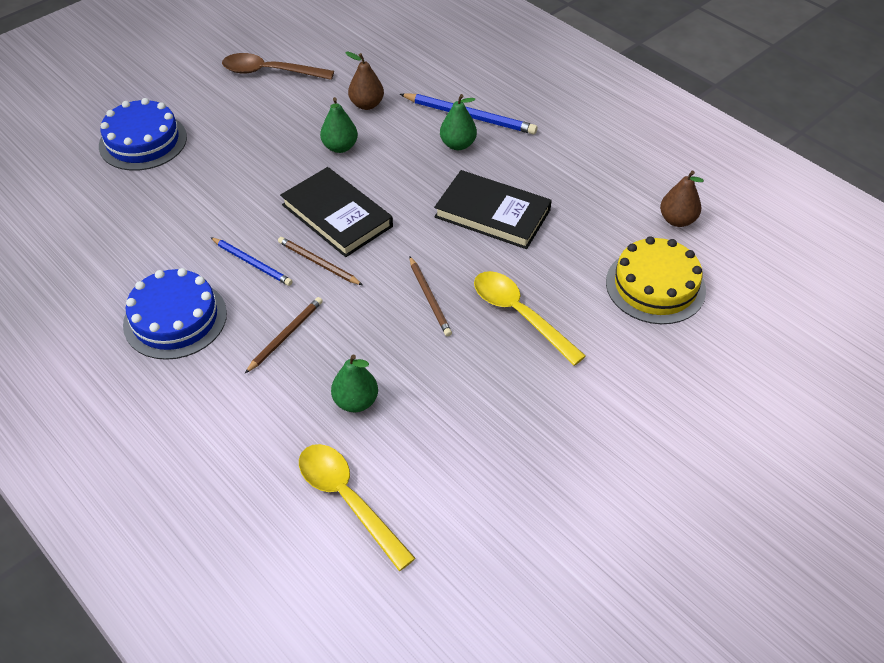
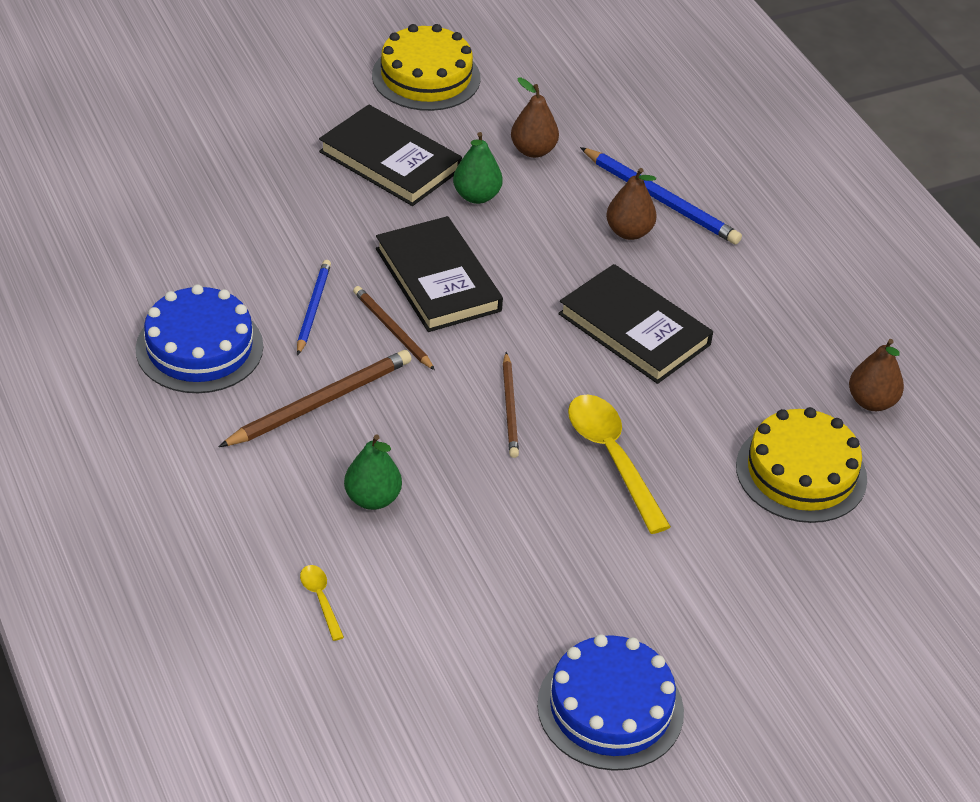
camera: 15 degrees right, 5 degrees down
blue cake [99,98,187,171] -> blue cake moved to [537,634,684,771]
blue pencil [210,237,293,286] -> blue pencil turned 135 degrees counterclockwise [297,260,331,355]
brown spoon [222,53,334,80] -> yellow cake [372,24,481,111]
brown pencil [245,297,323,373] -> brown pencil [219,350,411,447], size x1.57
yellow spoon [299,444,416,571] -> yellow spoon [300,565,344,641], size x0.48
green pear [440,94,477,150] -> brown pear [606,168,657,240]
none -> black book [319,104,462,206]

